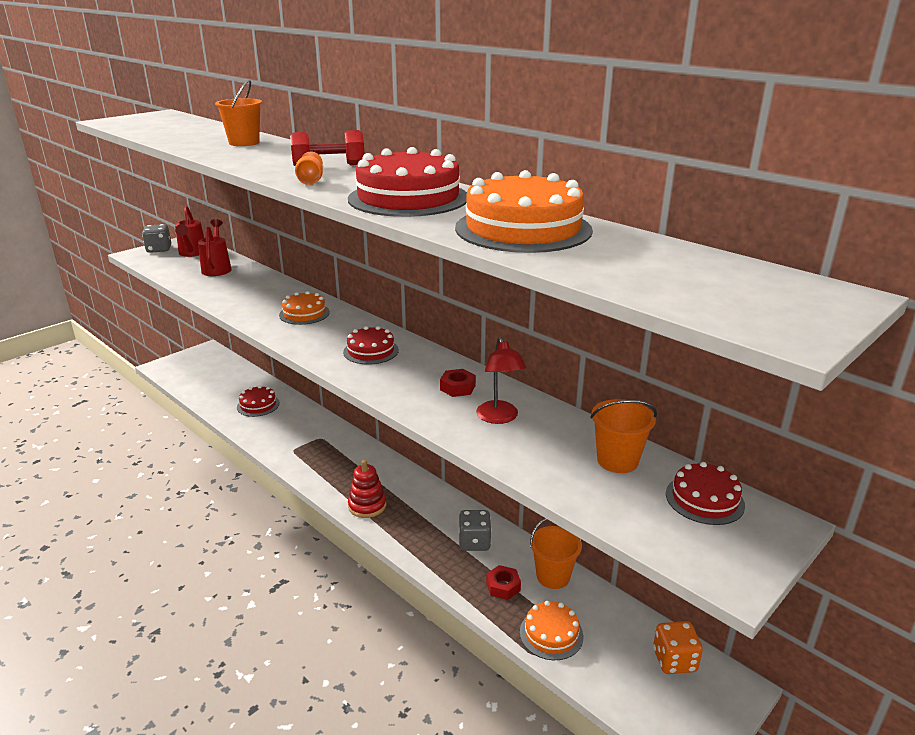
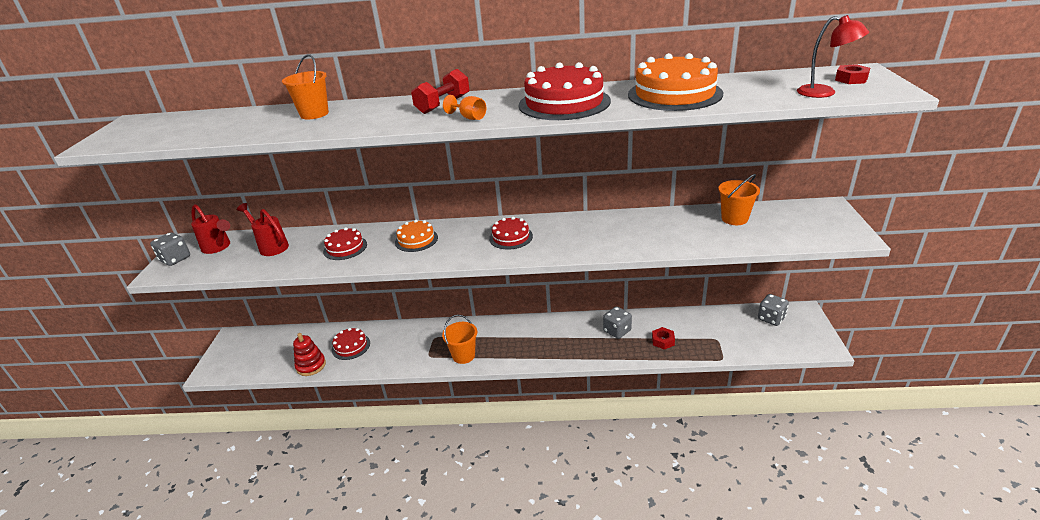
camera: 40 degrees left, 5 degrees up
red stacking toy [348,460,386,518] -> red stacking toy moved to [293,333,326,376]
red nut [440,369,476,397] -> red nut moved to [835,64,870,84]
red lamp [476,337,526,424] -> red lamp moved to [797,15,869,98]
orange cake [520,601,583,660] -> none
orange bucket [530,518,582,589] -> orange bucket moved to [442,315,477,364]
orange dice [653,621,703,674] -> grey dice [758,294,789,326]
red cake [666,462,745,525] -> red cake moved to [323,227,367,260]

